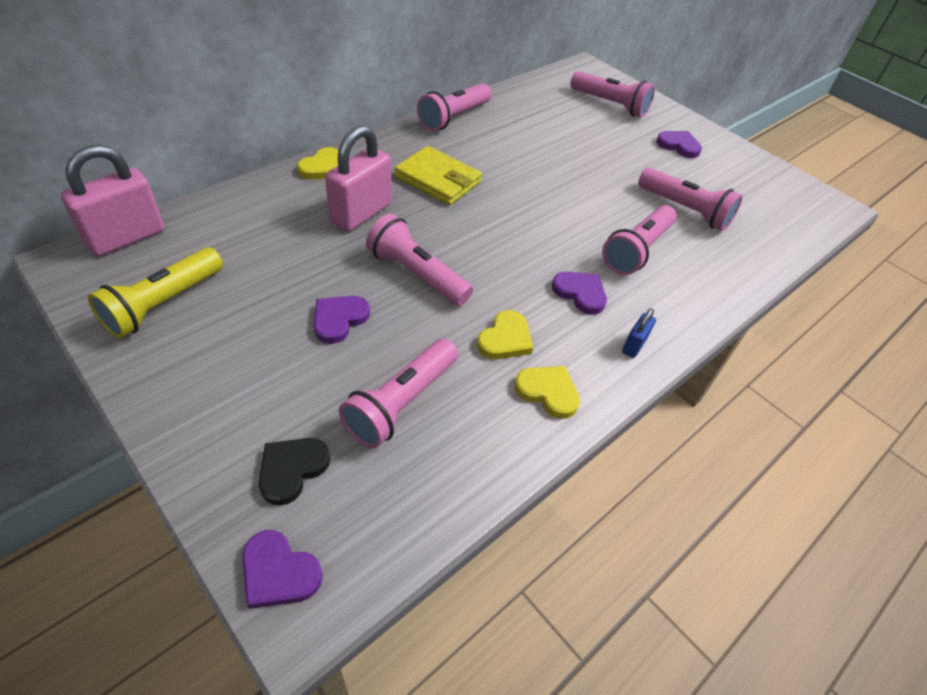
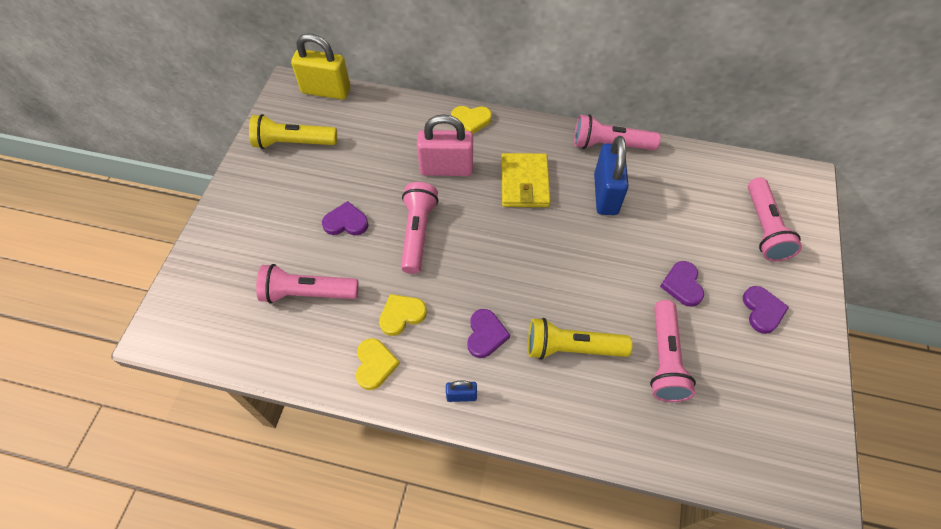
camera: 60 degrees right, 10 degrees up
pink padlock [60,145,165,257] -> yellow padlock [291,33,350,100]
purple heart [242,530,323,609] -> purple heart moved to [660,261,704,307]
black heart [259,438,330,506] -> none
yellow heart [477,310,533,359] -> yellow heart turned 150 degrees clockwise [379,294,427,336]
pink flashlight [602,205,677,275] -> yellow flashlight [528,318,632,360]
none -> blue padlock [594,136,629,215]

